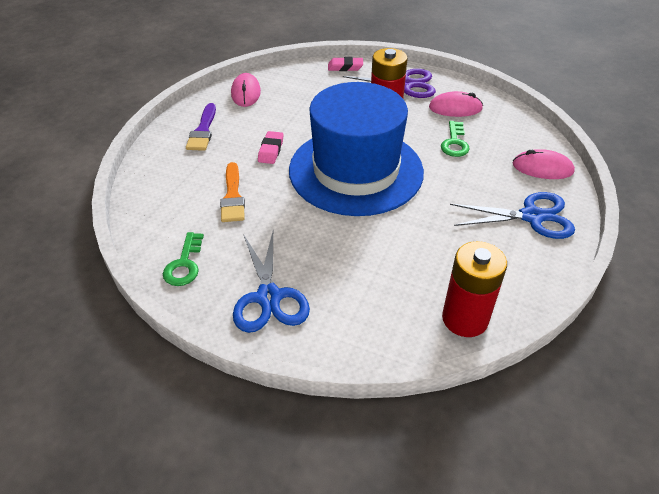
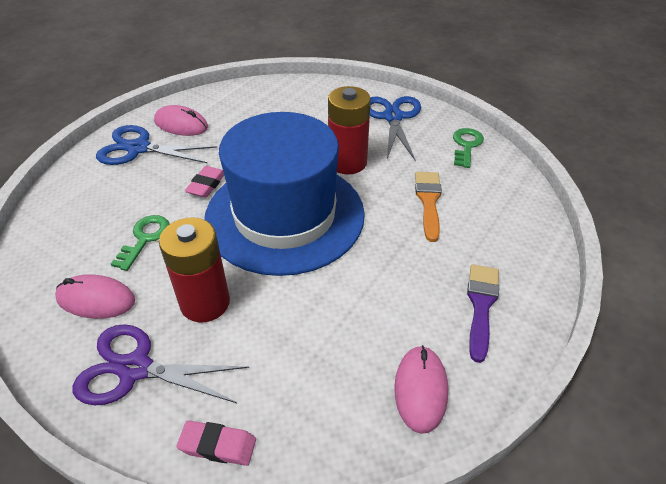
camera: 170 degrees left, 0 degrees up
pink eraser [258,131,284,164] -> pink eraser moved to [185,166,224,197]
red battery [442,241,507,337] -> red battery moved to [328,86,371,174]
pink mouse [513,149,575,179] -> pink mouse moved to [154,105,208,136]

